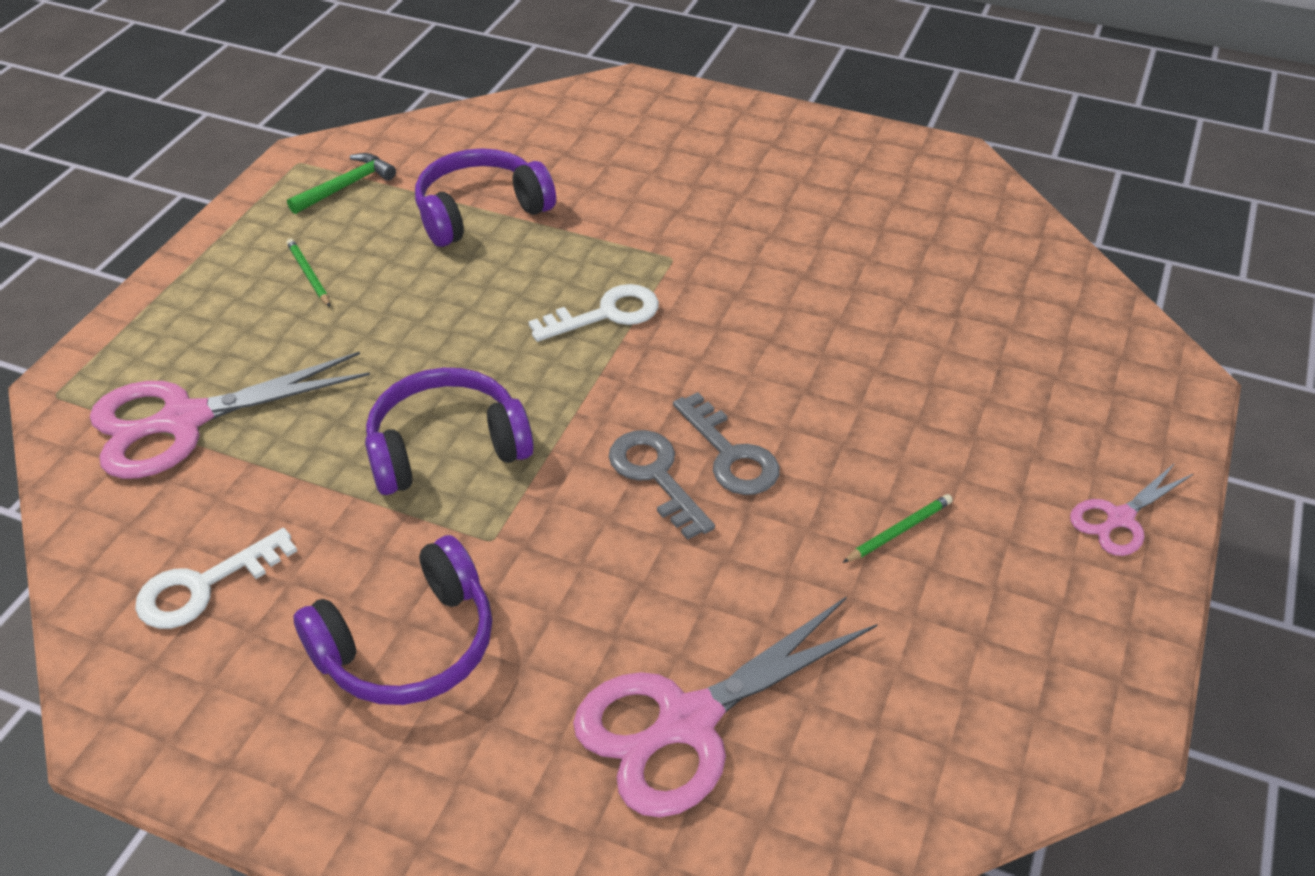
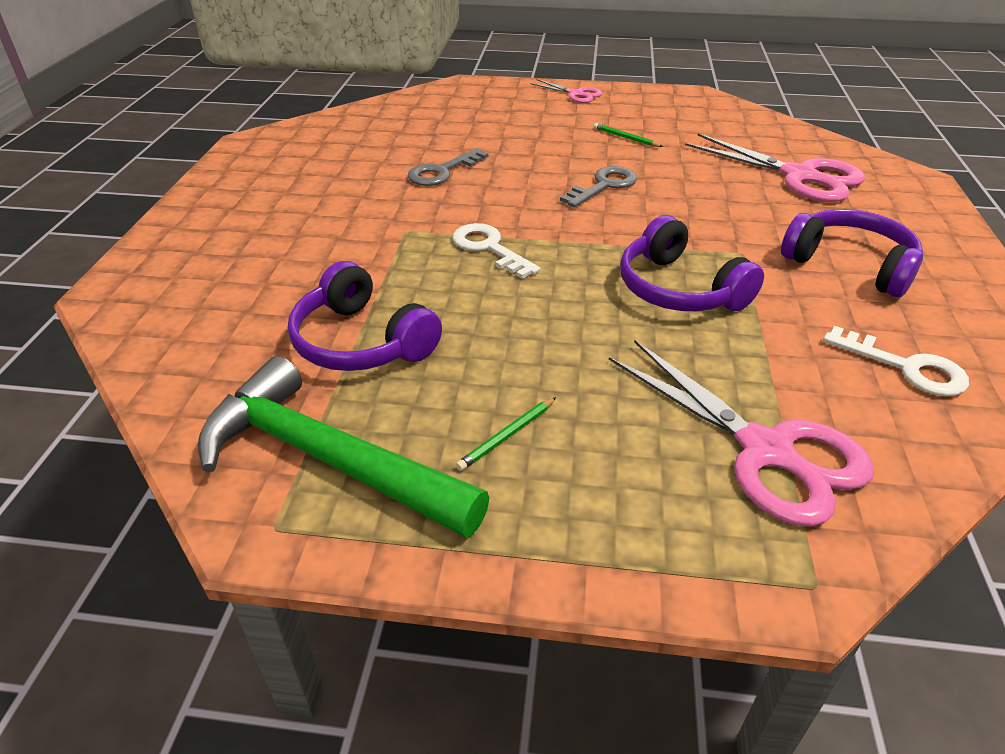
camera: 105 degrees left, 5 degrees down
green hammer [287,153,396,214] -> green hammer [198,356,490,538], size x2.13
grey key [609,430,715,540] -> grey key moved to [408,148,489,186]

